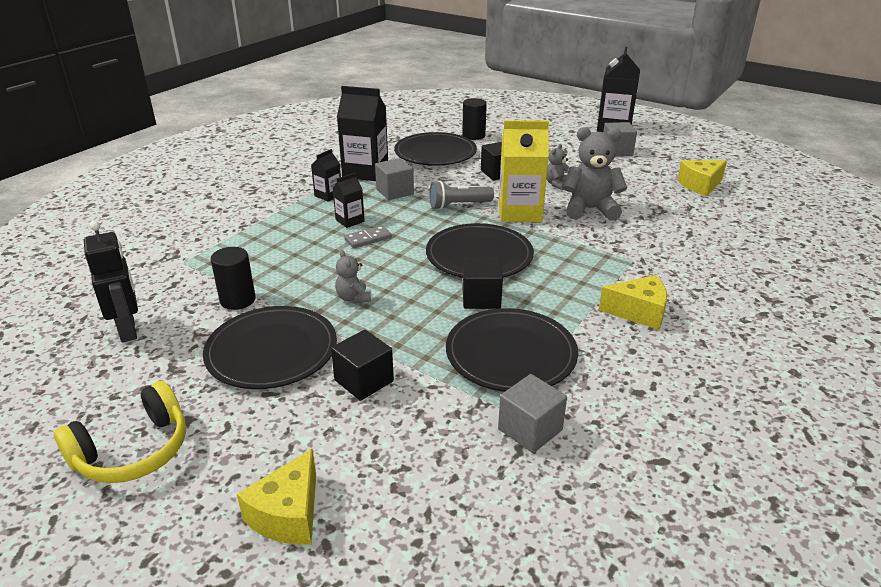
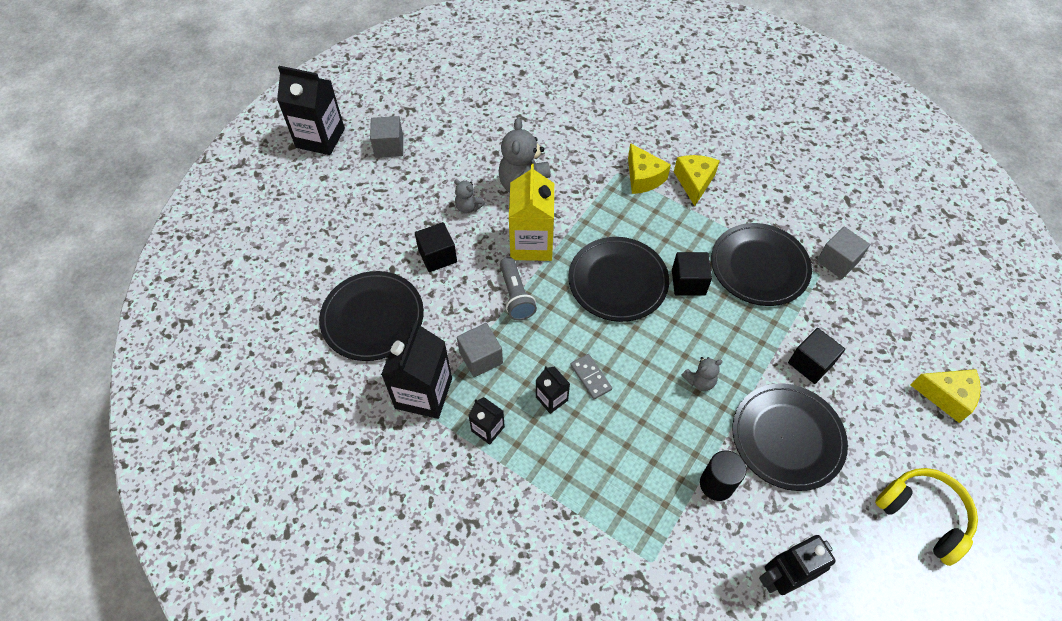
camera: 90 degrees left, 25 degrees up
black cylinder [462,98,487,140] -> none
yellow cheese [677,160,727,196] -> yellow cheese moved to [628,143,671,194]

